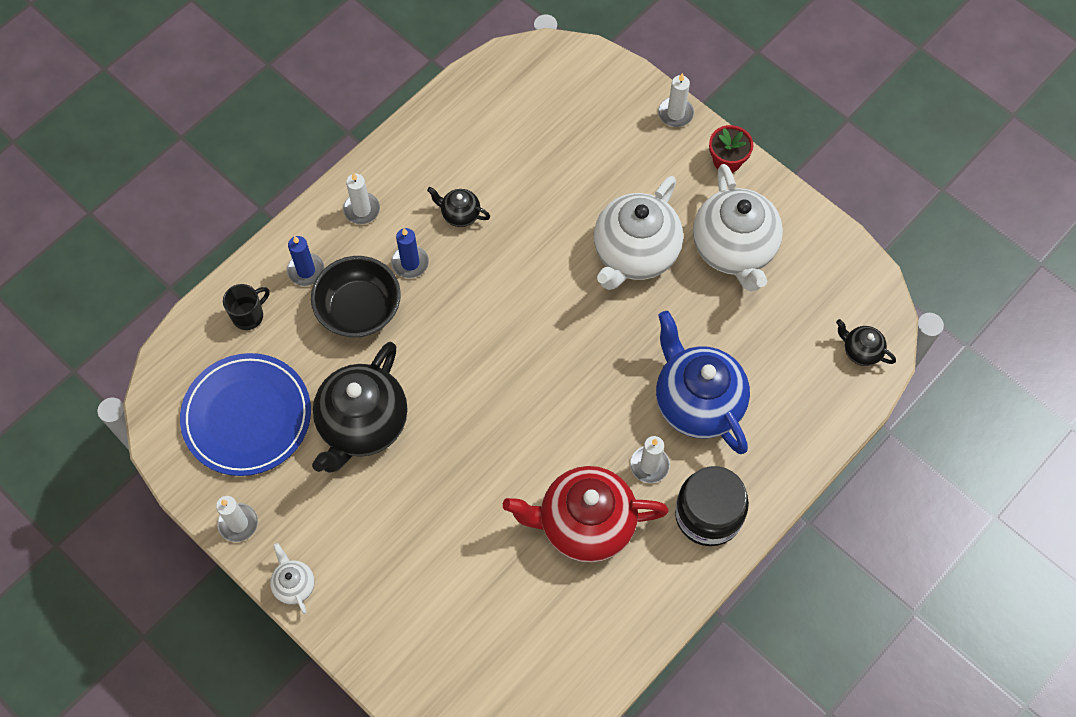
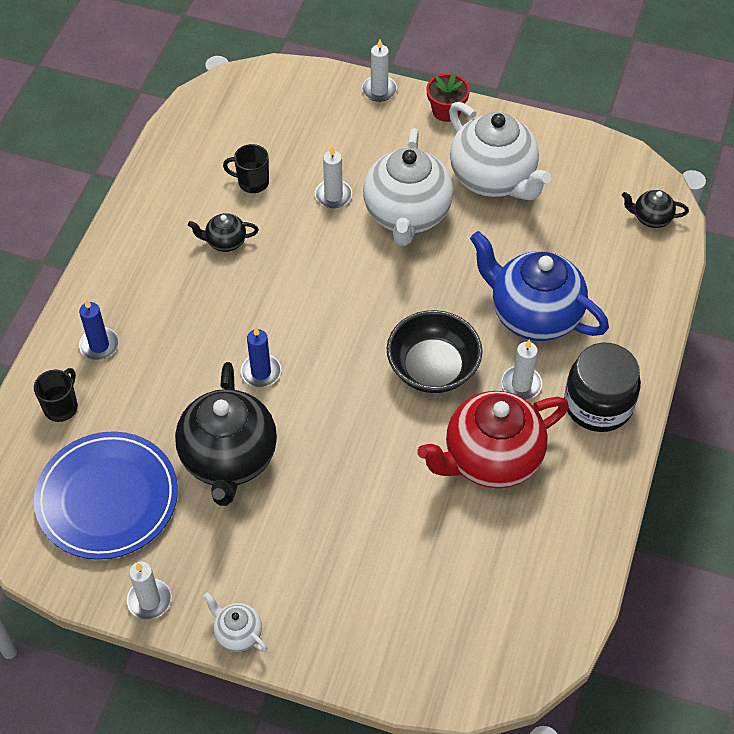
camera: 25 degrees left, 10 degrees down
black bowl [311,256,401,337] -> black bowl moved to [387,310,482,393]
white candle [343,173,380,224] -> white candle moved to [315,146,352,208]
blue candle [391,228,429,278] -> blue candle moved to [241,327,281,387]
none -> black mug [223,144,269,193]

